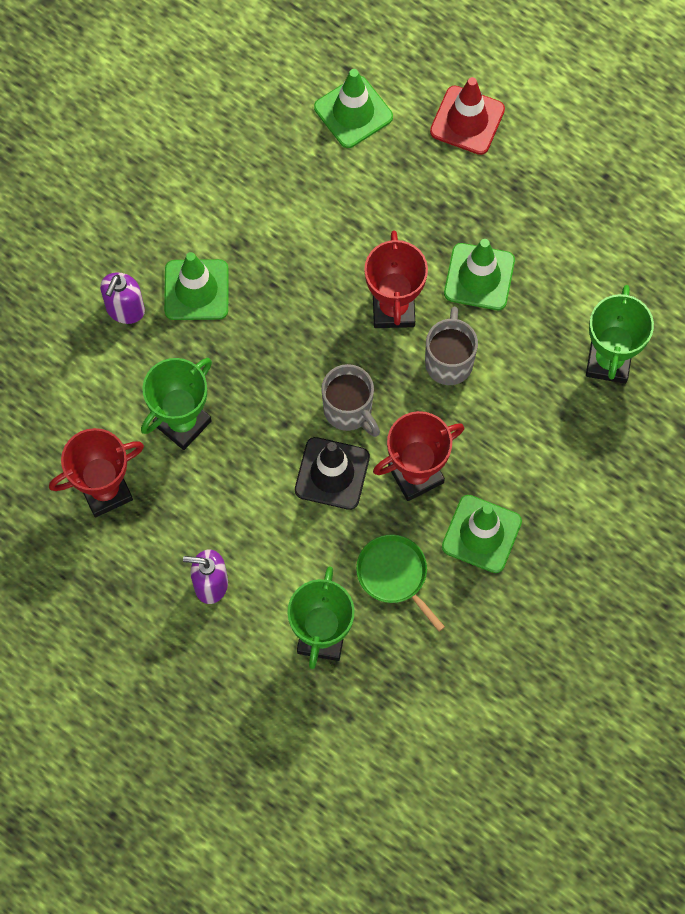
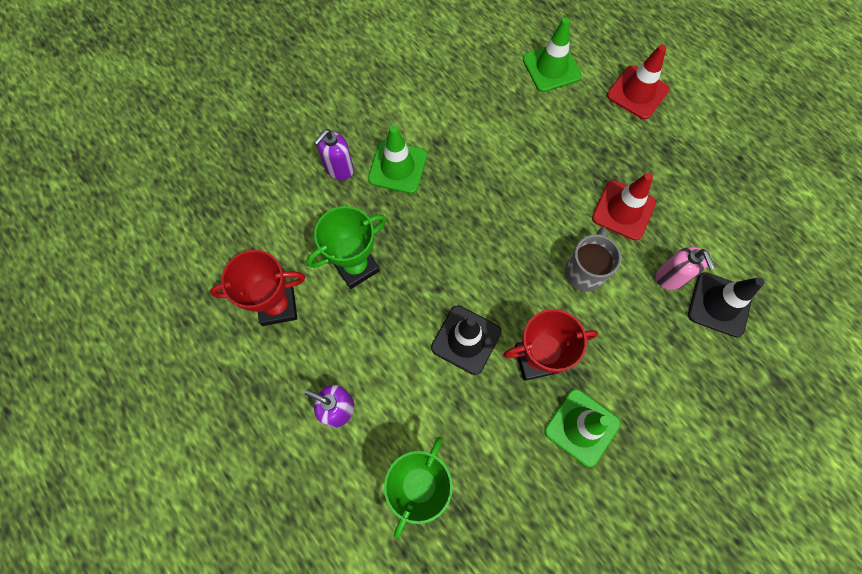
camera: 15 degrees right, 0 degrees up
grey mug [321,364,380,437] -> none
green pan [356,534,445,632] -> none
red trophy [364,231,428,328] -> none
green traffic cone [444,239,515,310] -> red traffic cone [592,173,656,240]
green trophy [586,285,654,384] -> black traffic cone [688,272,764,337]
none -> pink soap dispenser [656,247,715,290]

